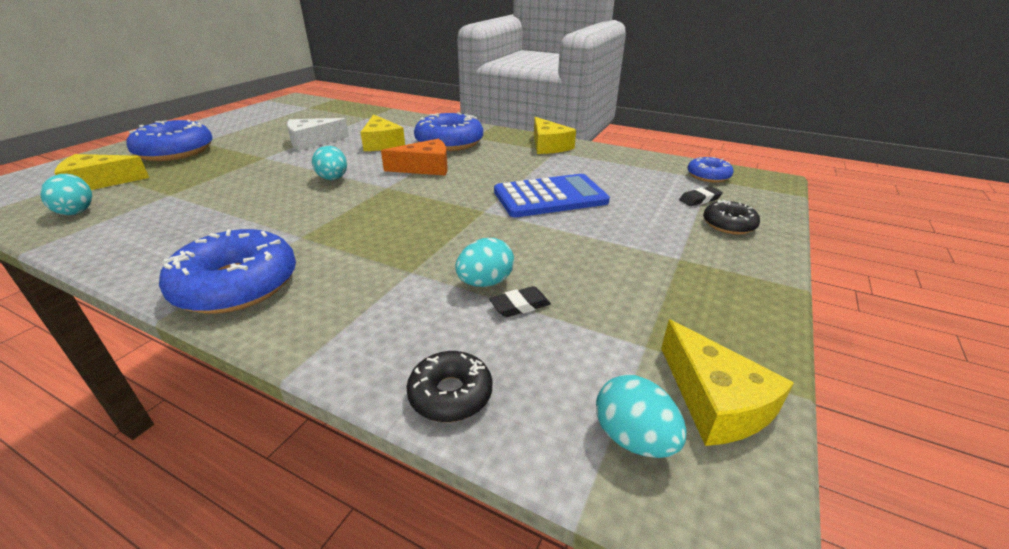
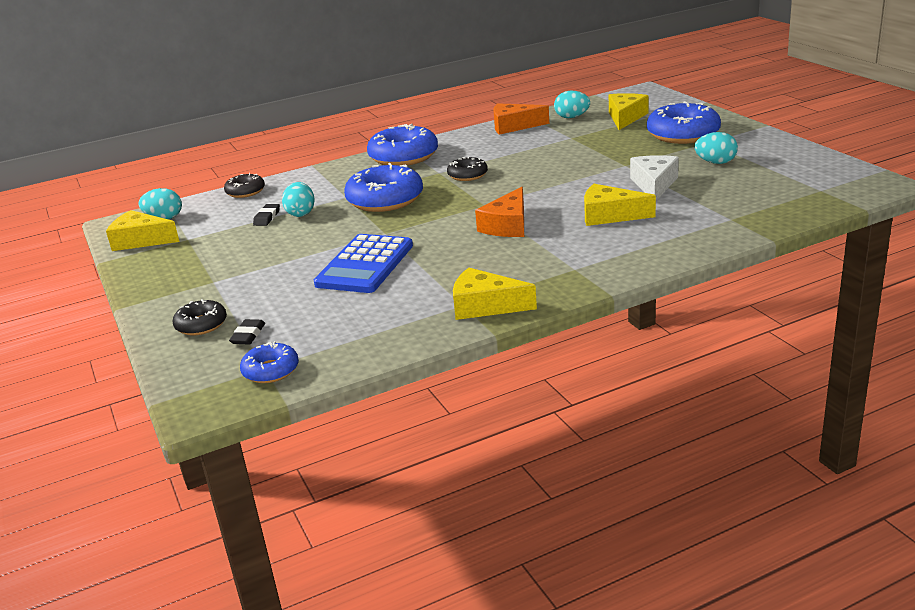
camera: 130 degrees right, 5 degrees down
turquoise egg [312,146,347,180] -> turquoise egg moved to [694,132,738,164]
blue donut [414,112,483,151] -> blue donut moved to [344,163,423,212]
none -> black donut [447,157,488,181]
none -> orange cheese [493,103,549,135]

